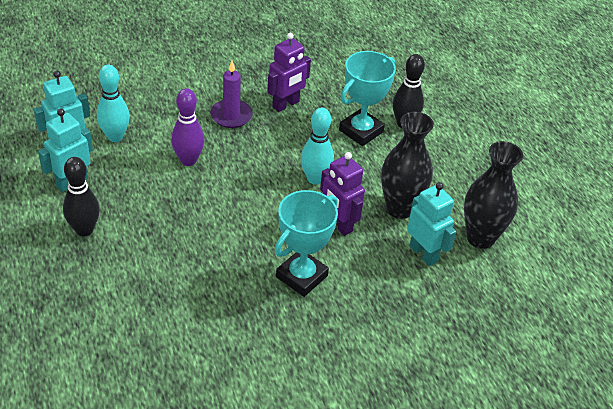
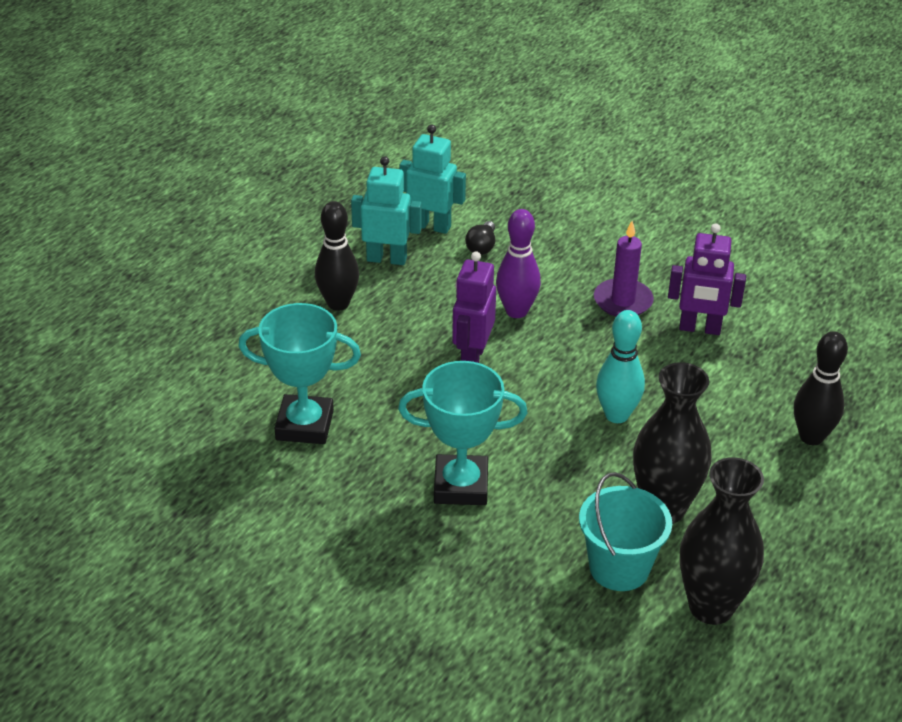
camera: 55 degrees right, 5 degrees down
turquoise bowling pin [97,65,130,142] -> black light bulb [465,221,495,255]
purple robot [320,152,365,236] -> purple robot moved to [452,251,496,363]
turquoise trophy [339,51,396,146] -> turquoise trophy moved to [238,303,361,444]
turquoise robot [407,182,456,266] -> turquoise bucket [579,472,672,591]

